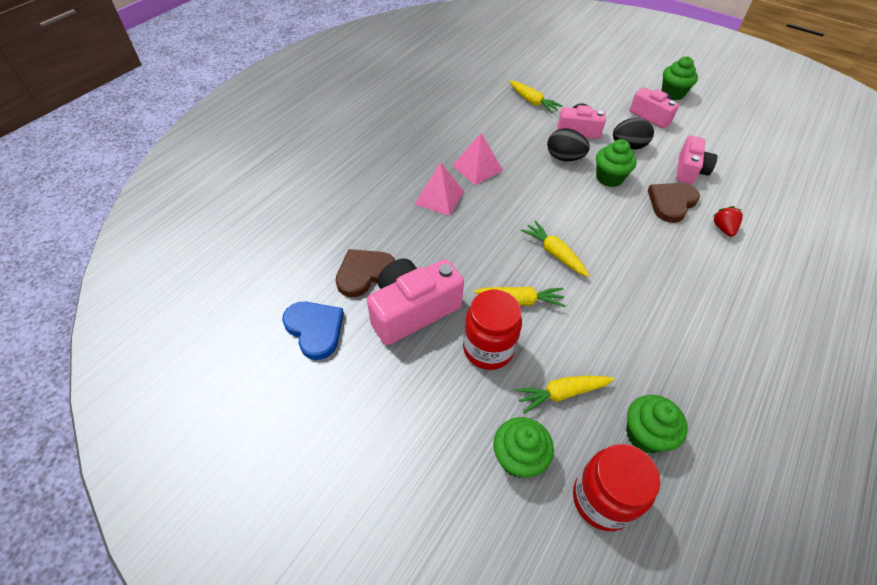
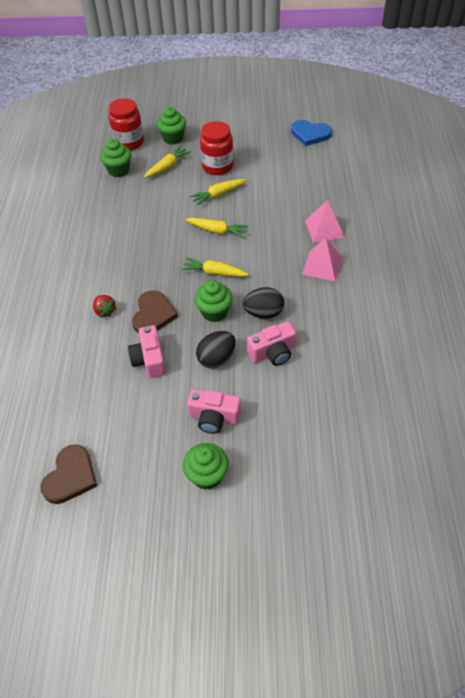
camera: 150 degrees right, 0 degrees up
brown heart [336,249,395,297] -> brown heart moved to [41,444,97,504]
pink camera [367,258,464,345] -> none
yellow carrot [509,81,563,113] -> yellow carrot moved to [181,257,249,277]

